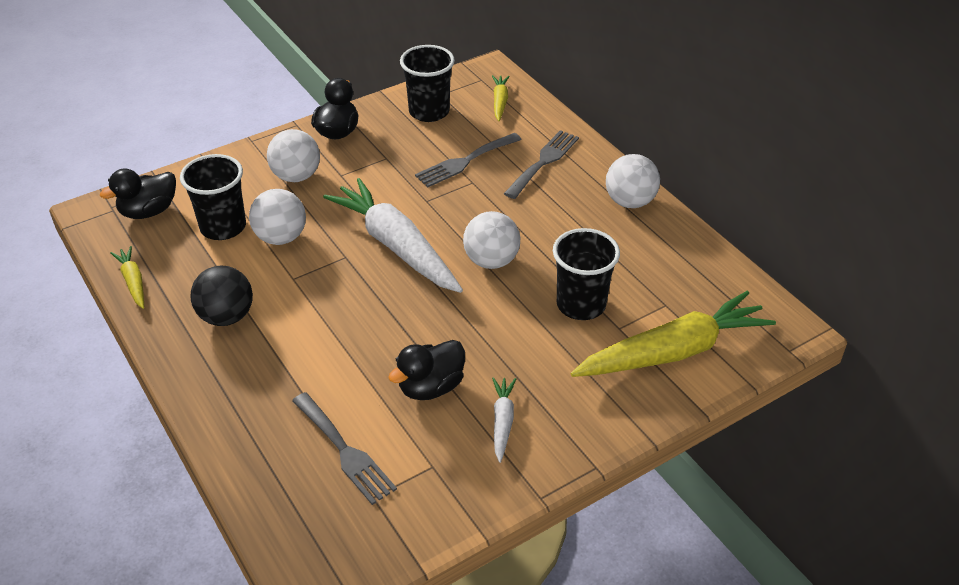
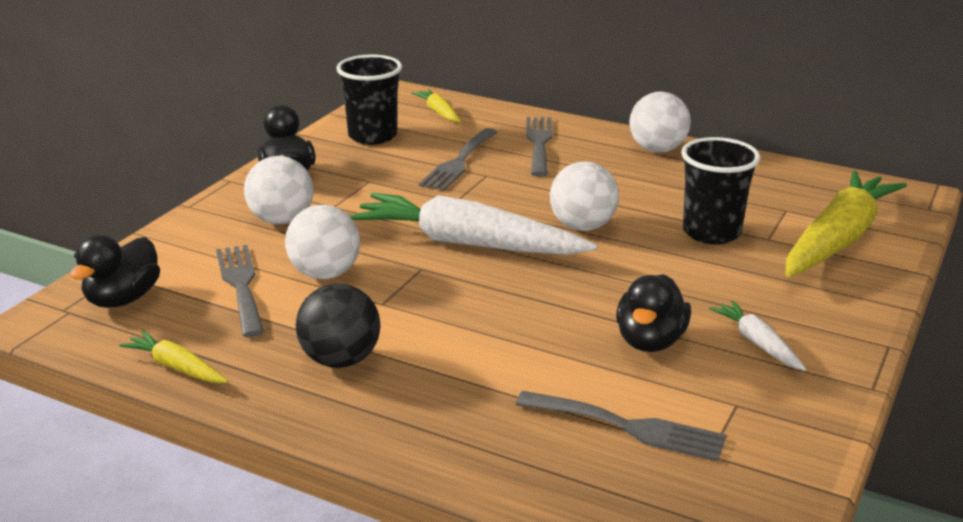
camera: 30 degrees left, 15 degrees down
black cup [180,154,246,240] -> grey fork [216,245,264,337]

